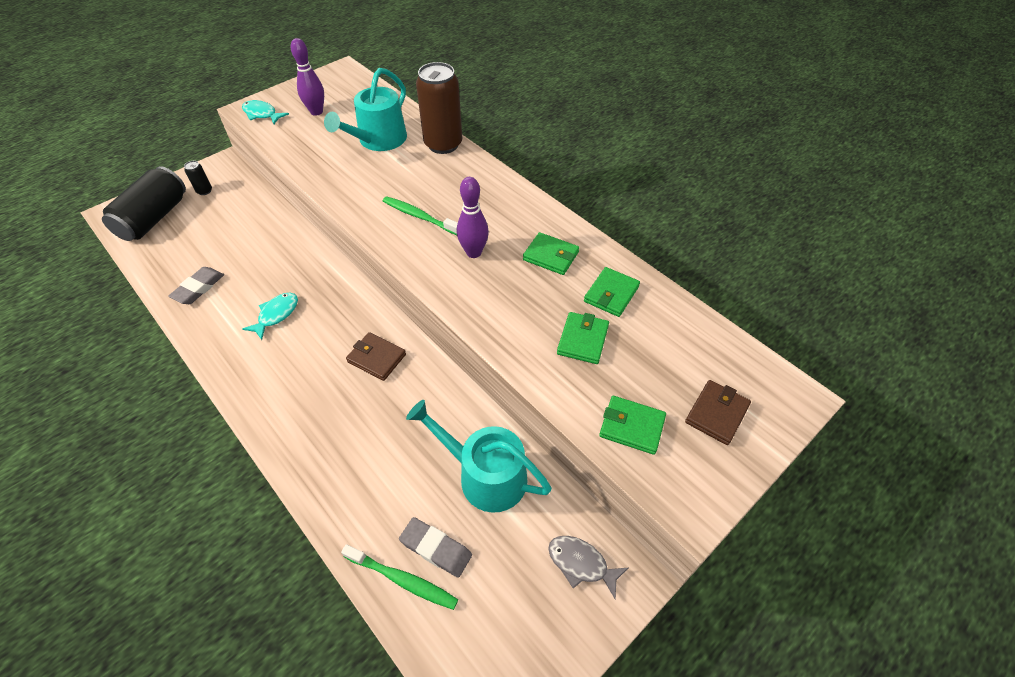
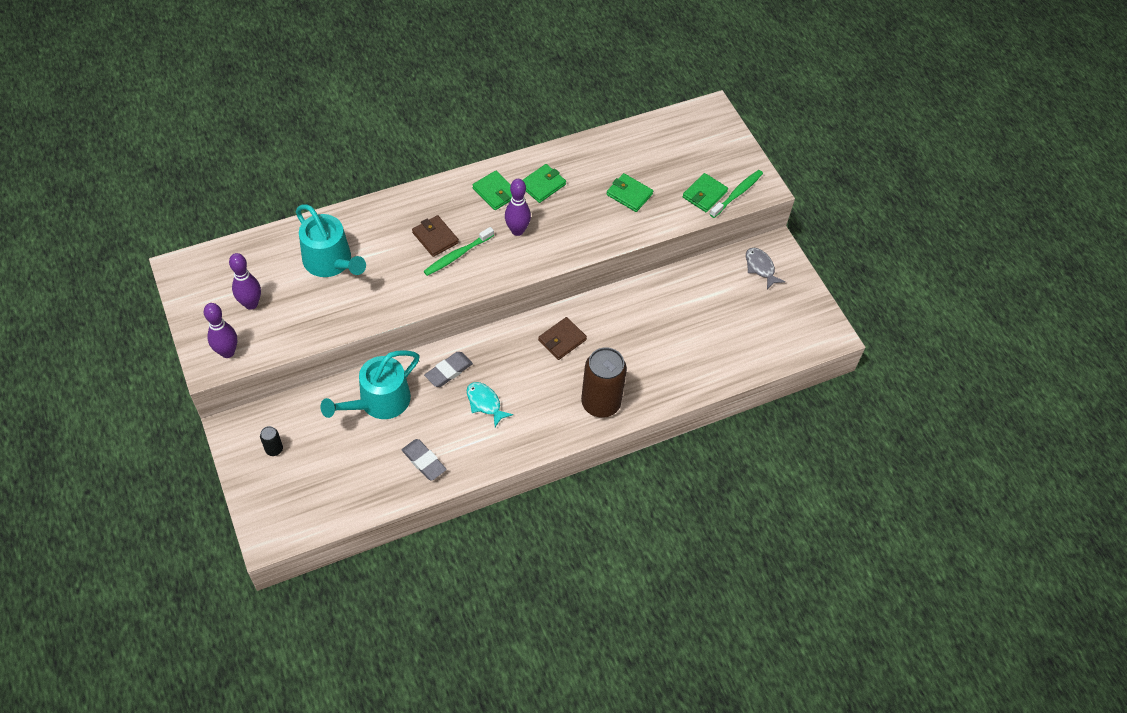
camera: 75 degrees left, 5 degrees up
black can [102,166,186,241] -> none
turquoise fish [242,100,289,124] -> purple bowling pin [204,303,237,358]
green toothbrush [341,544,458,610] -> green toothbrush moved to [710,170,763,218]
grey eraser [399,517,472,578] -> grey eraser moved to [424,352,473,387]
turquoise watering can [406,400,552,513] -> turquoise watering can moved to [320,350,420,419]
brown can [416,62,462,154] -> brown can moved to [581,347,627,418]
grey fish [548,536,628,599] -> grey fish turned 105 degrees clockwise [746,248,785,289]
green wallet [584,267,640,317] -> green wallet moved to [472,171,512,210]
brown wallet [685,380,751,445] -> brown wallet moved to [412,215,459,257]

